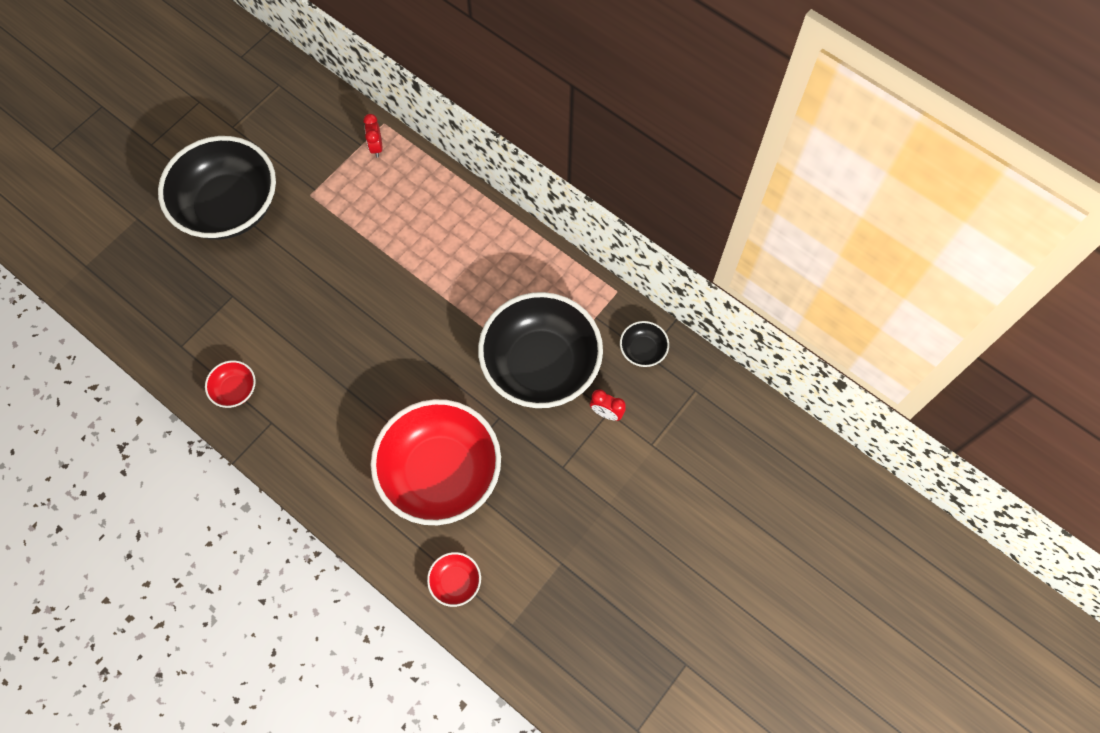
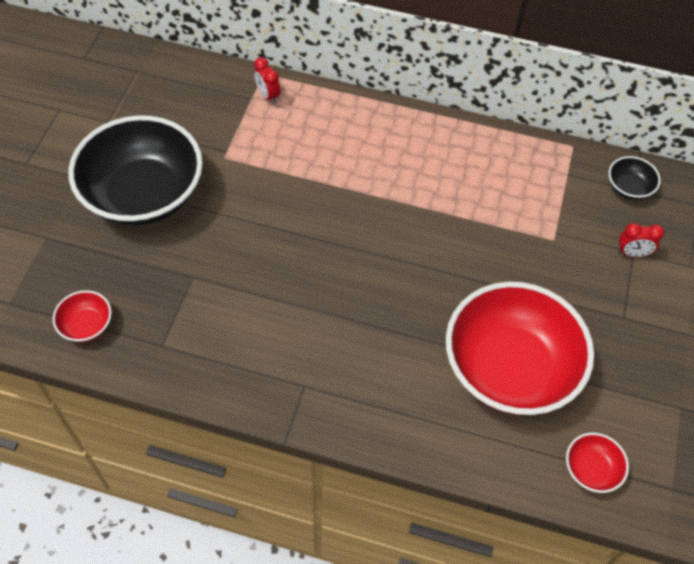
camera: 25 degrees left, 10 degrees down
red bowl [205,360,256,408] -> red bowl moved to [53,290,112,342]
black bowl [478,292,603,408] -> none

